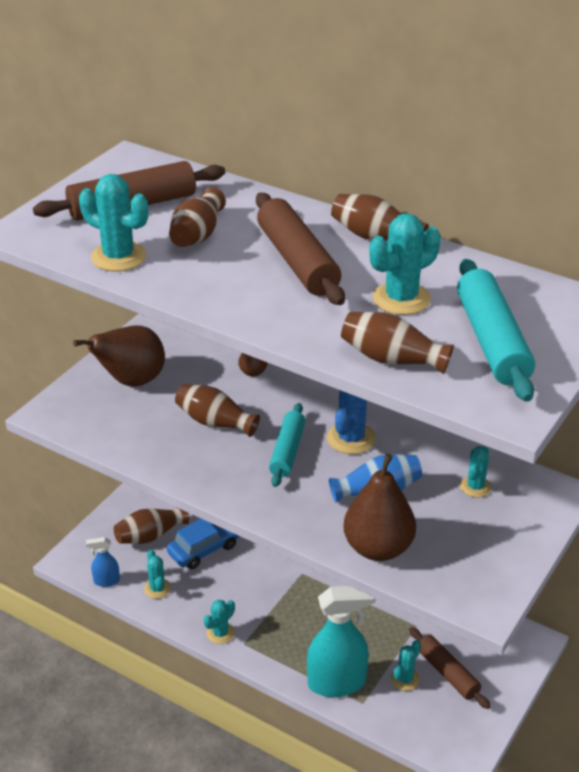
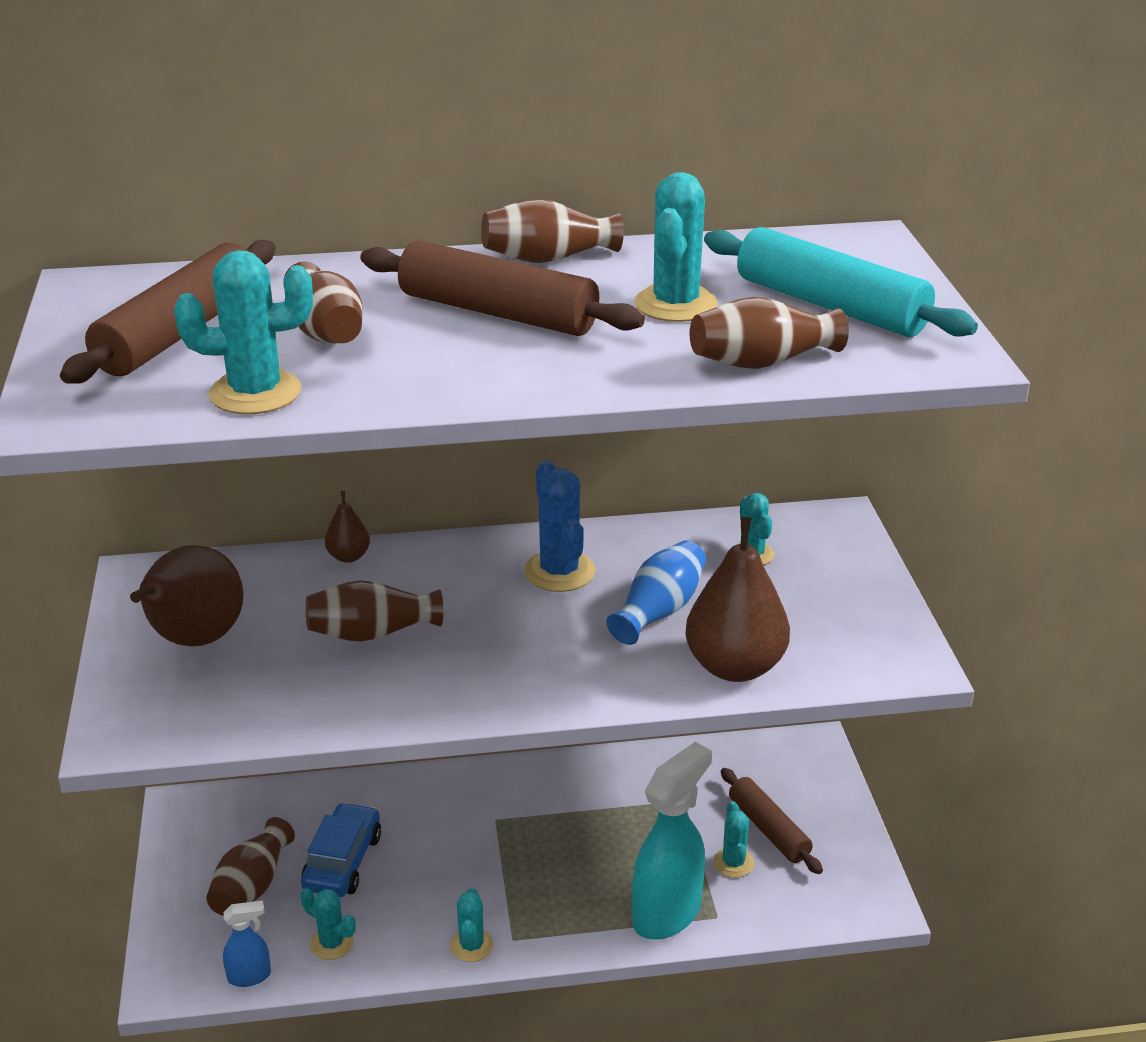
camera: 40 degrees left, 5 degrees down
blue spray bottle [86,537,120,587] -> blue spray bottle turned 150 degrees counterclockwise [223,901,271,987]
turquoise rolling pin [269,403,305,487] -> none
brown rolling pin [409,627,491,709] -> brown rolling pin turned 45 degrees clockwise [721,768,823,874]

